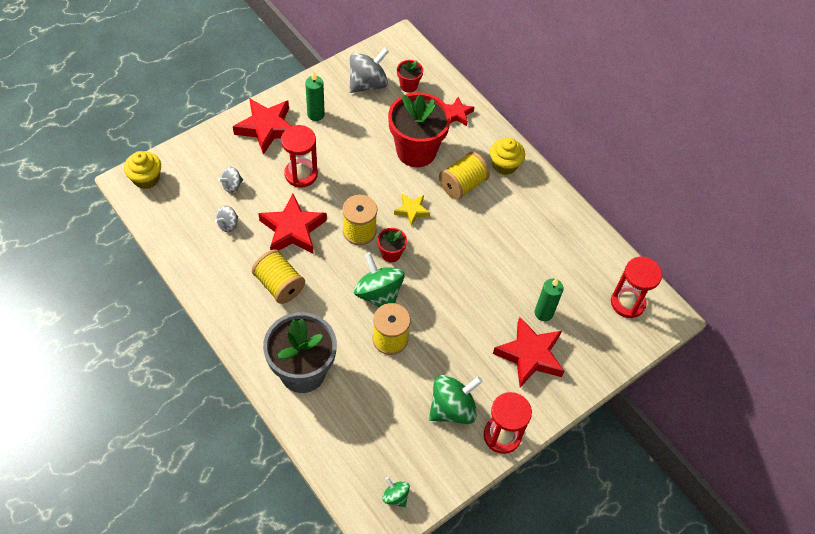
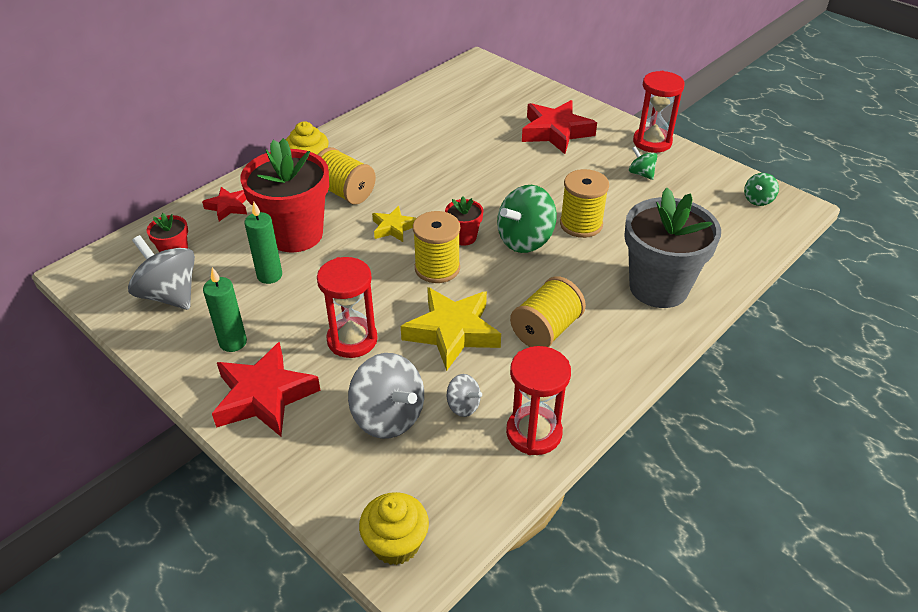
camera: 95 degrees left, 15 degrees down
grey spinning top [218,167,243,193] -> grey spinning top [348,353,424,439], size x1.94
red star [258,194,327,254] -> yellow star [401,287,501,371]
green spinning top [429,375,483,424] -> green spinning top [629,146,657,180], size x0.51
green candle [535,278,564,321] -> green candle moved to [244,202,282,284]
red hourglass [611,257,662,318] -> red hourglass moved to [506,346,571,455]

